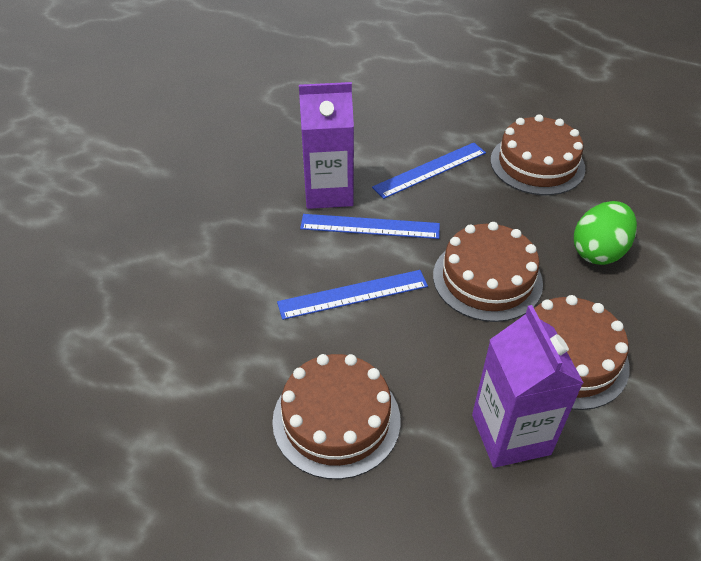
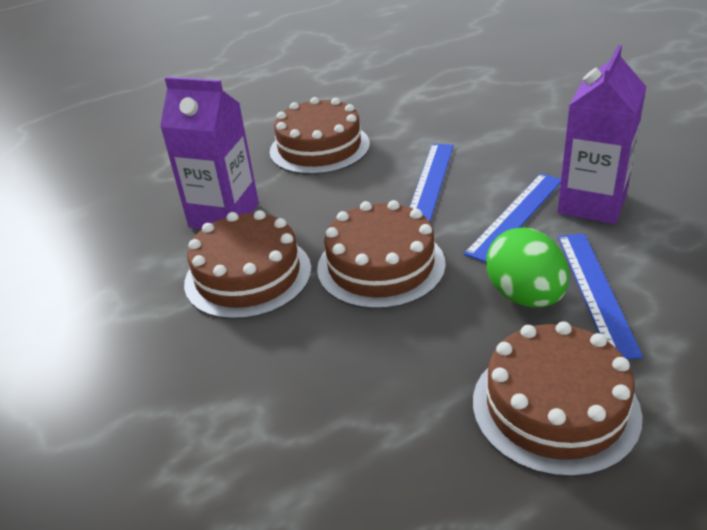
camera: 125 degrees right, 10 degrees down
green egg [574,201,637,265] -> green egg moved to [486,228,569,307]

